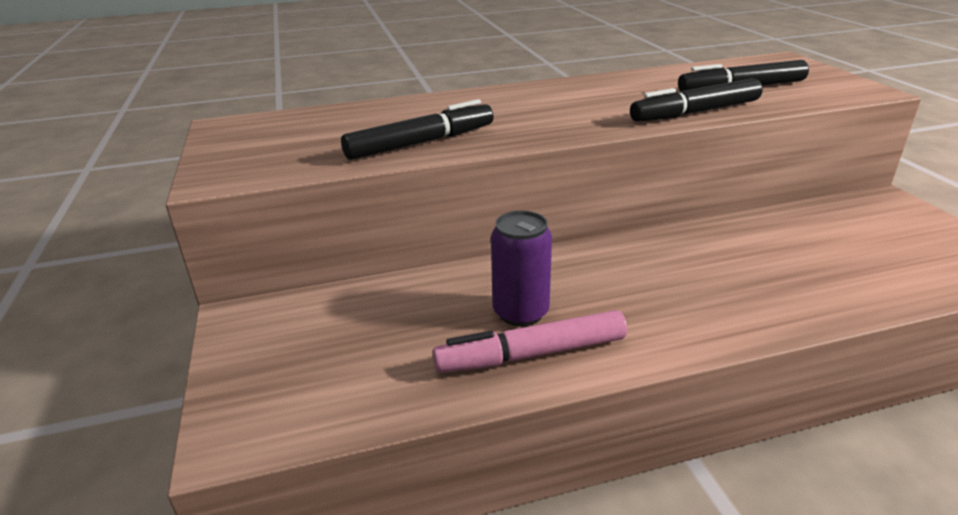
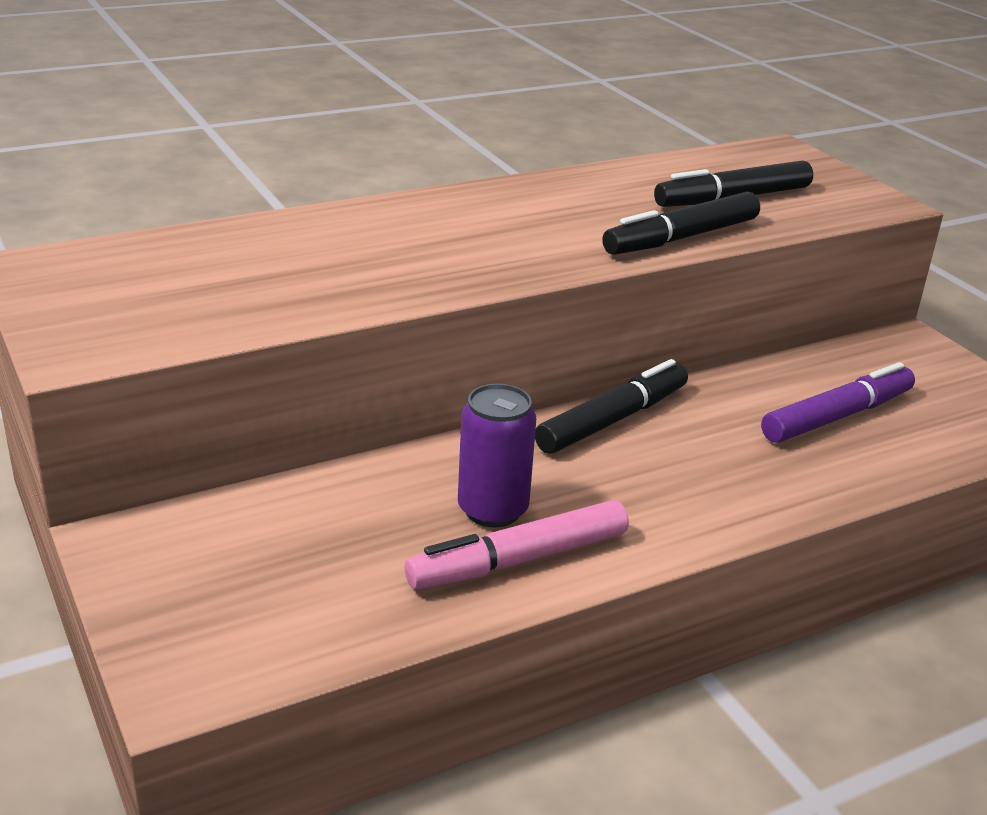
camera: 15 degrees left, 0 degrees up
black marker [341,99,494,160] -> black marker moved to [535,359,688,454]
none -> purple marker [761,362,915,443]

